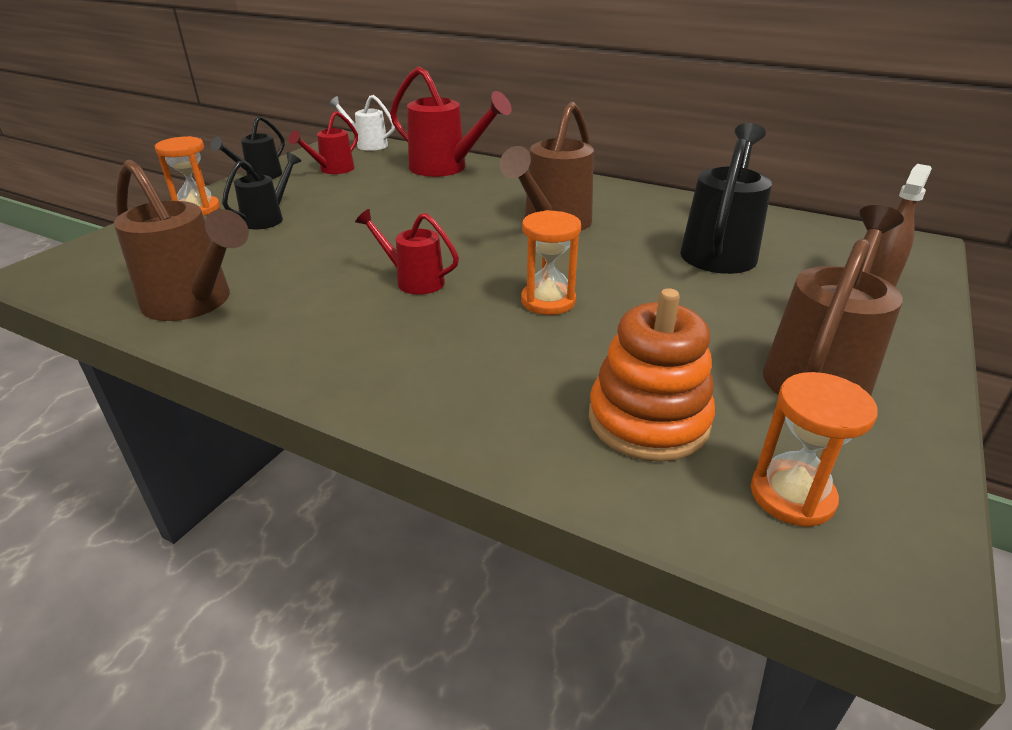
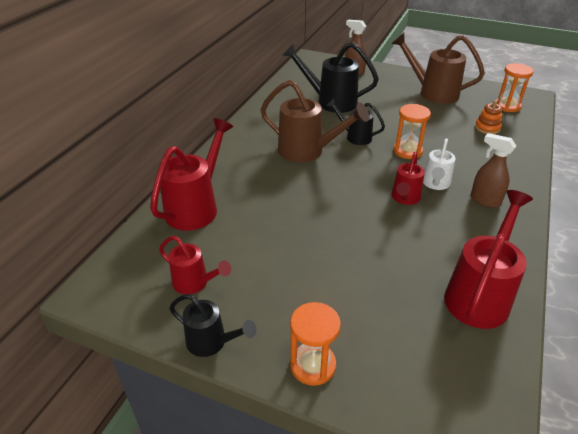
camera: 95 degrees left, 5 degrees up
brown watering can [114,159,249,321] -> red watering can [444,190,533,329]
black watering can [222,152,301,229] -> black watering can moved to [326,99,385,145]
white watering can [329,95,395,151] -> white watering can moved to [423,138,456,190]
orange stacking toy [589,288,715,462] -> orange stacking toy [475,100,502,134], size x0.53
none -> brown spray bottle [471,133,516,208]

